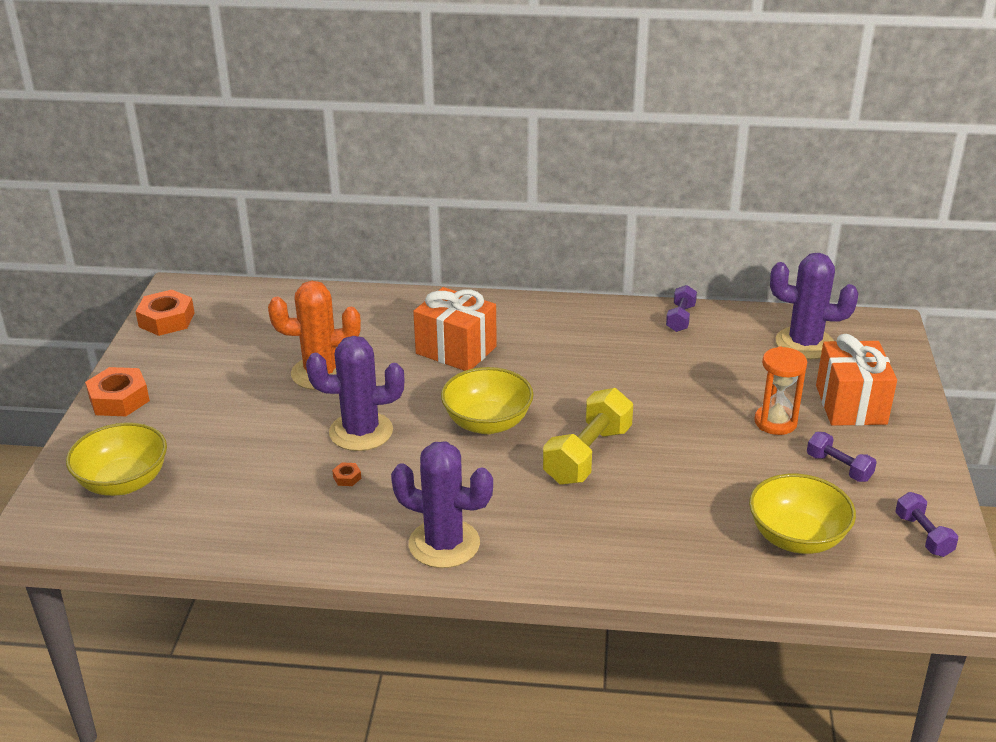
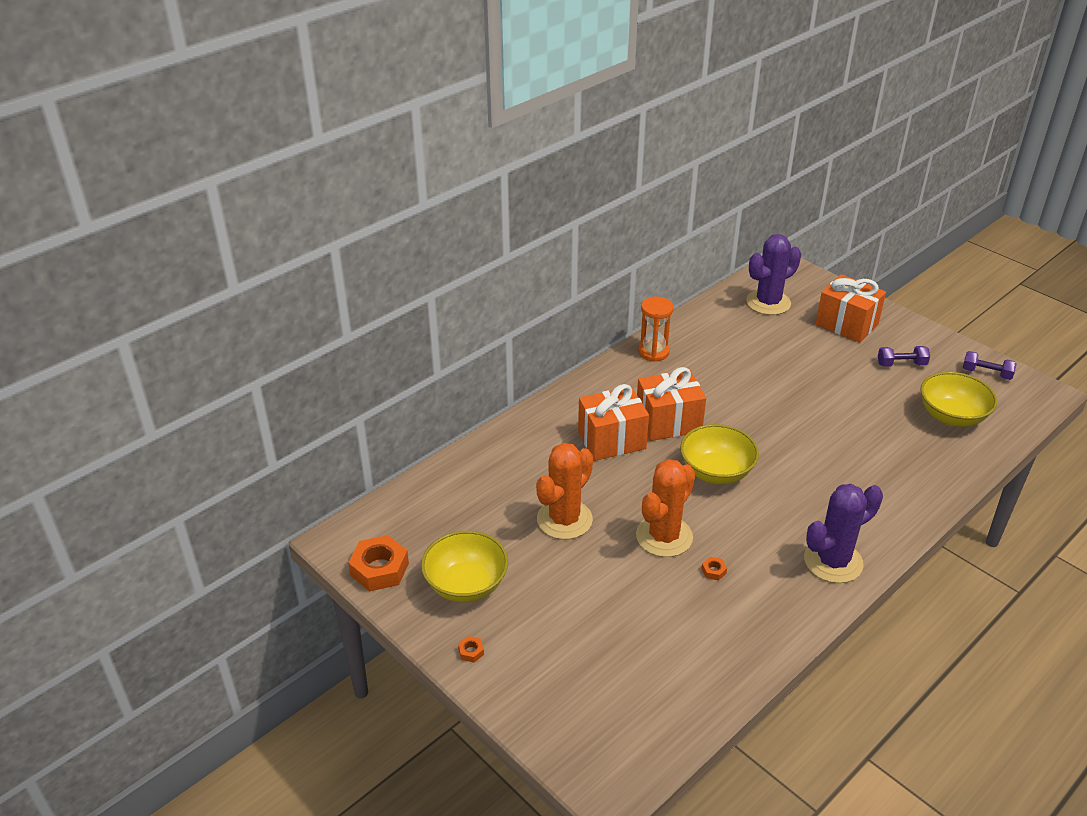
camera: 50 degrees left, 5 degrees up
yellow bowl [66,422,167,496] -> yellow bowl moved to [421,531,508,603]
orange nut [85,367,150,416] -> orange nut [458,636,484,663], size x0.43
purple cactus [306,336,404,451] -> orange cactus [636,459,695,557]
yellow dumbbell [543,388,633,485] -> none
purple dumbbell [666,285,697,332] -> none
orange hourglass [754,346,807,435] -> orange hourglass moved to [638,297,674,362]
none -> orange gift [637,367,706,441]

